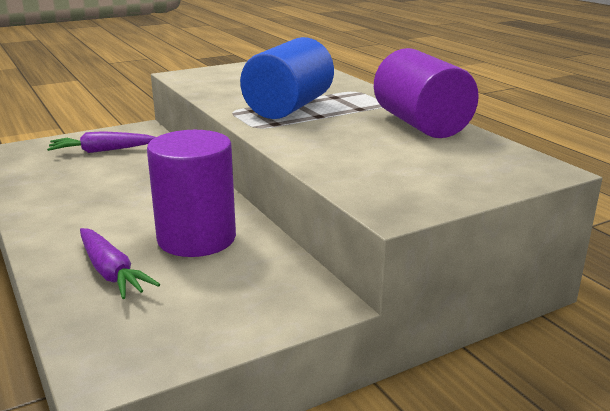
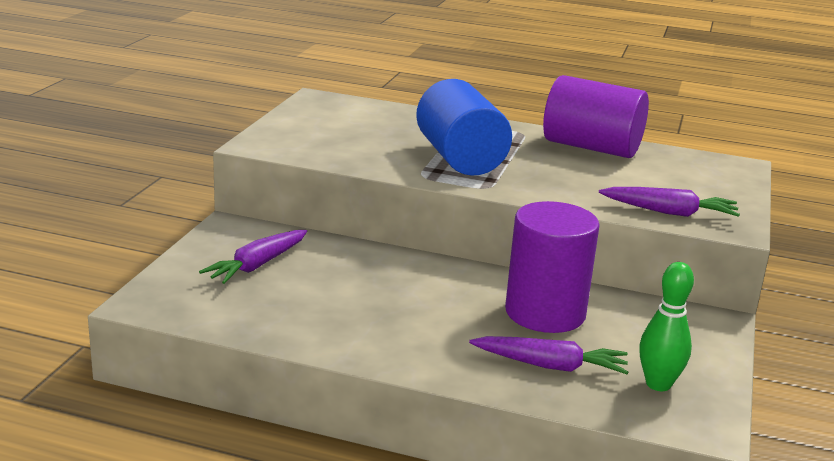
camera: 45 degrees left, 0 degrees up
none -> purple carrot [599,187,740,217]
none -> green bowling pin [639,262,694,391]

